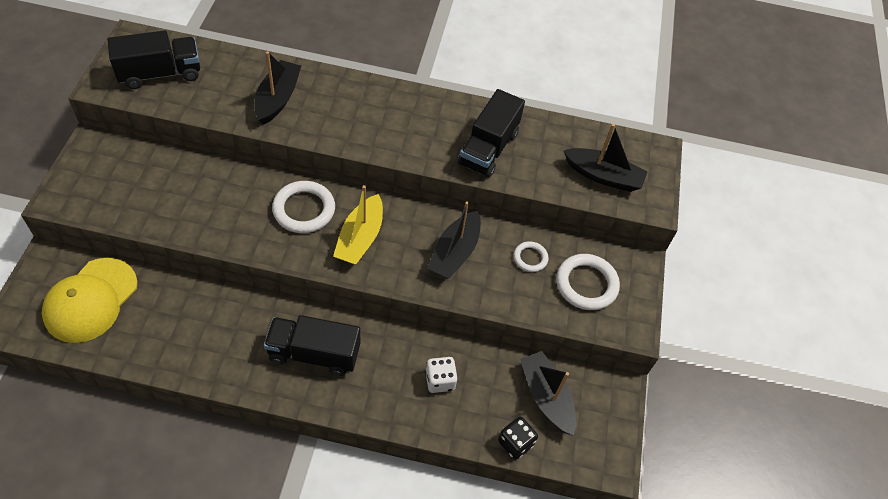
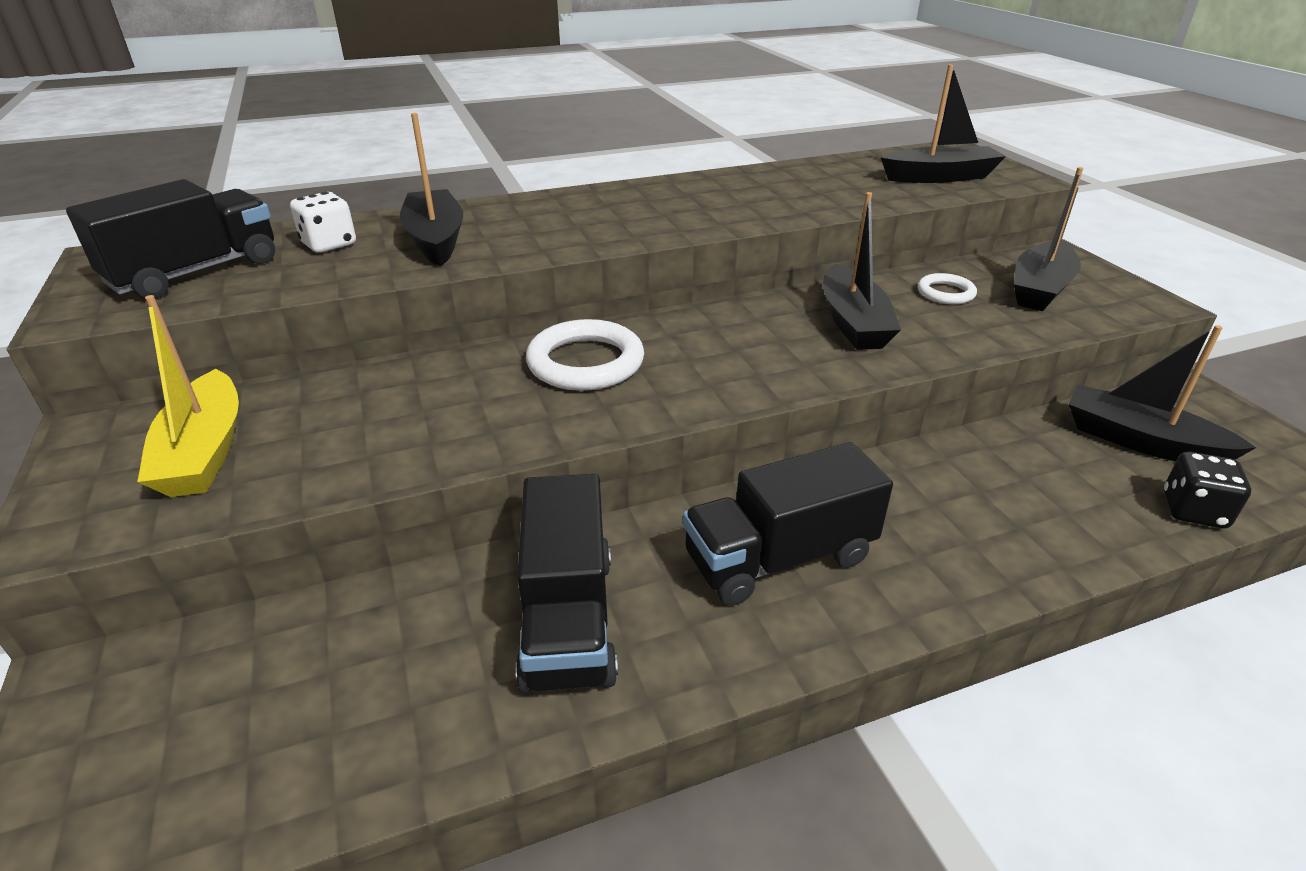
camera: 25 degrees left, 20 degrees down
yellow cap [42,258,138,343] -> none
yellow boat [333,185,383,265] -> yellow boat moved to [137,295,239,497]
white dice [425,357,458,393] -> white dice moved to [290,192,356,253]
black truck [458,89,525,178] -> black truck moved to [515,474,618,694]
white ring [556,254,620,310] -> black boat [1014,167,1083,311]

